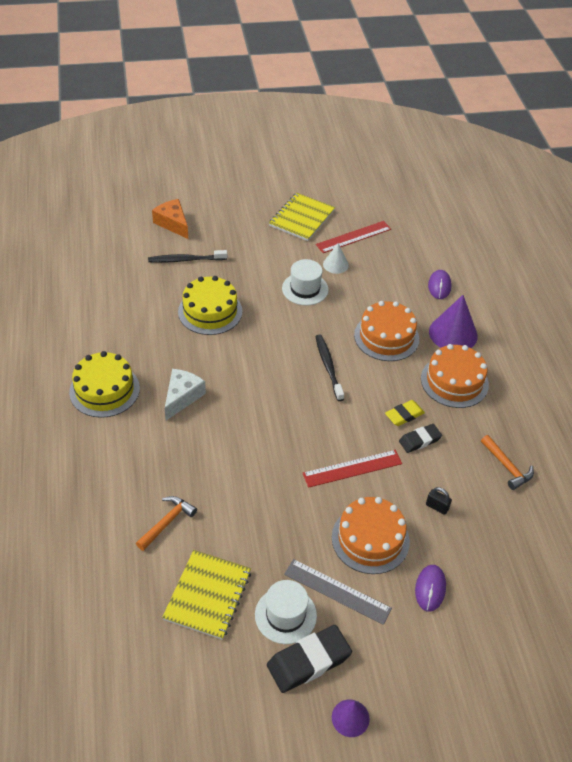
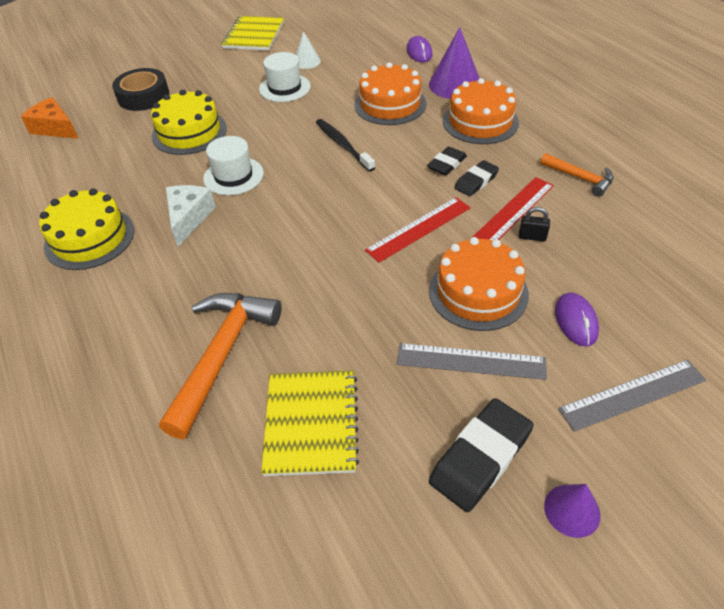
camera: 15 degrees left, 0 degrees up
orange hammer [136,496,197,551] -> orange hammer [159,293,282,439], size x1.82
black toothbrush [148,250,227,263] -> black tape [112,68,169,111]
orange cheese [152,199,188,239] -> orange cheese moved to [21,97,78,139]
white hat [255,580,317,644] -> white hat moved to [203,136,264,195]
red ruler [316,221,391,253] -> red ruler moved to [473,177,554,240]
yellow eraser [385,400,425,426] -> black eraser [427,146,467,175]
none -> grey ruler [558,360,706,432]

